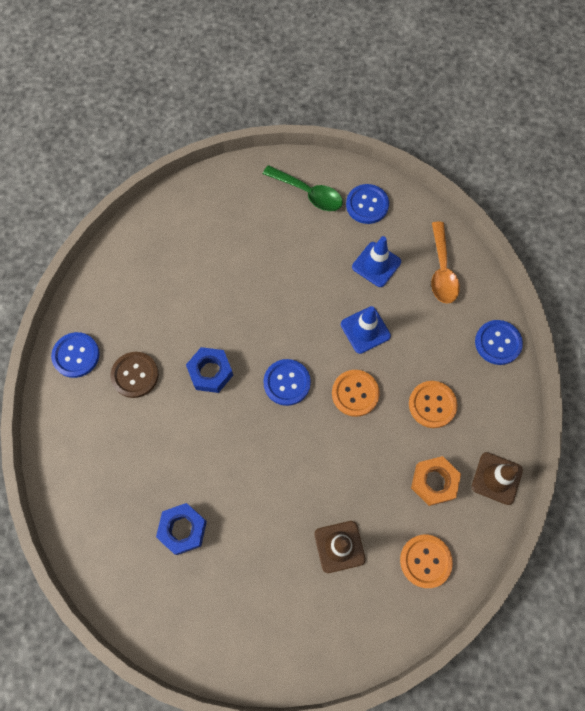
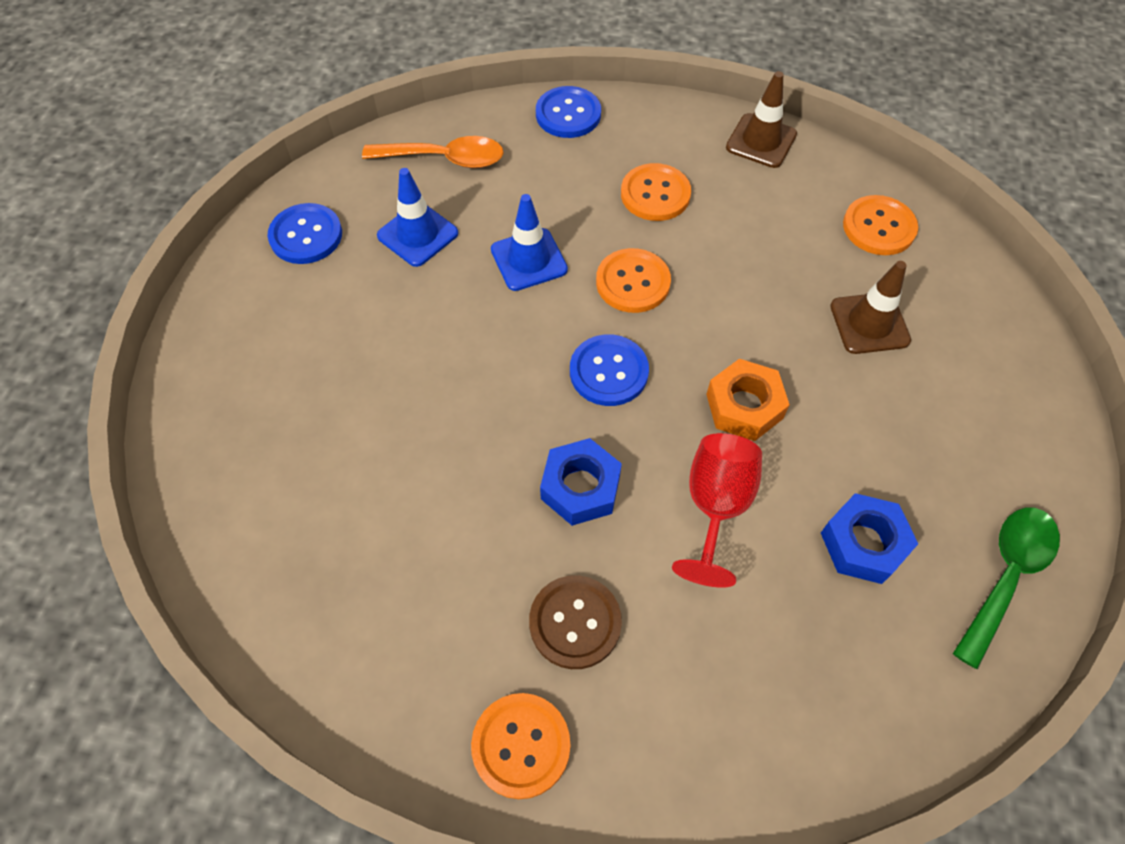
camera: 85 degrees left, 10 degrees down
blue button [51,332,100,378] -> orange button [471,693,571,799]
green spoon [263,165,343,211] -> green spoon moved to [953,507,1060,669]
orange nut [411,456,461,506] -> orange nut moved to [706,359,790,441]
none -> red goblet [672,433,762,588]

